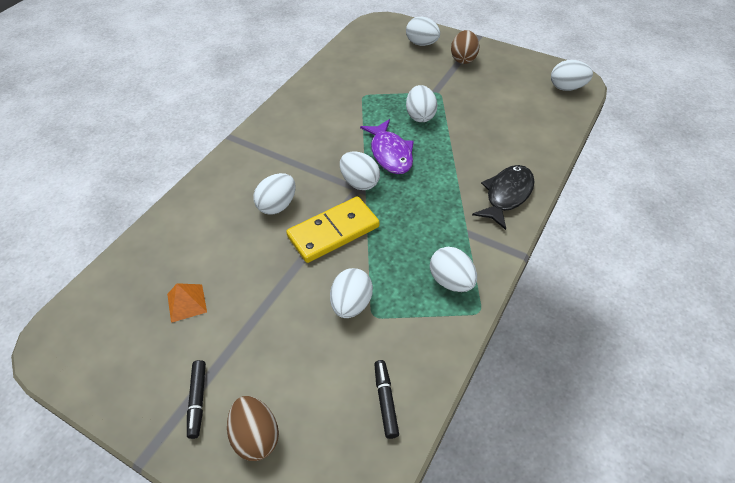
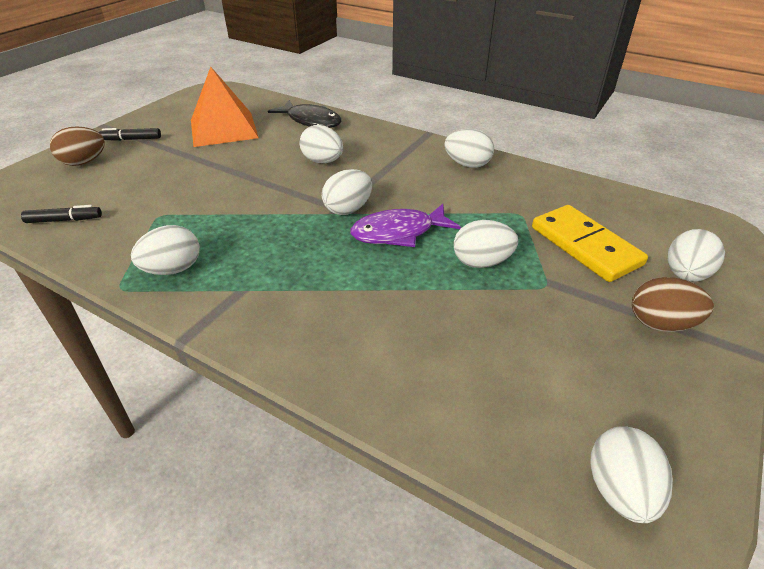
camera: 90 degrees right, 10 degrees down
orange pyramid [167,283,207,323] -> orange pyramid [191,67,259,147], size x2.13
yellow domino [286,196,380,263] -> yellow domino moved to [532,205,648,282]
white egg [330,268,373,318] -> white egg moved to [444,129,494,168]
black fish [472,165,535,230] -> black fish moved to [268,100,342,128]

